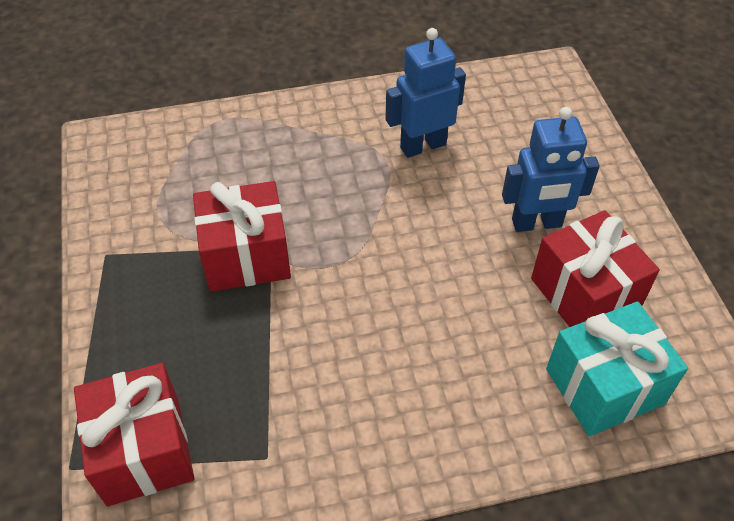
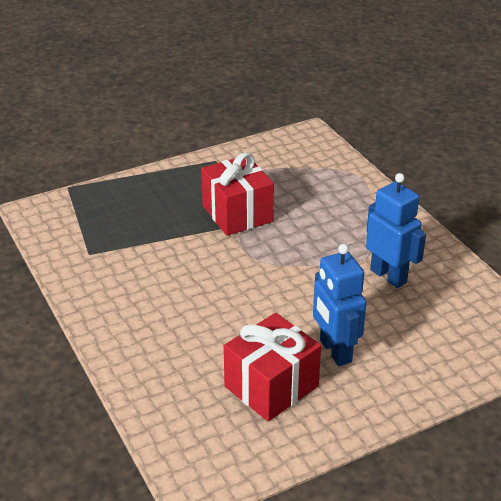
camera: 75 degrees right, 15 degrees down
red gift [74,363,194,506] -> none
turquoise gift [546,301,688,436] -> none

